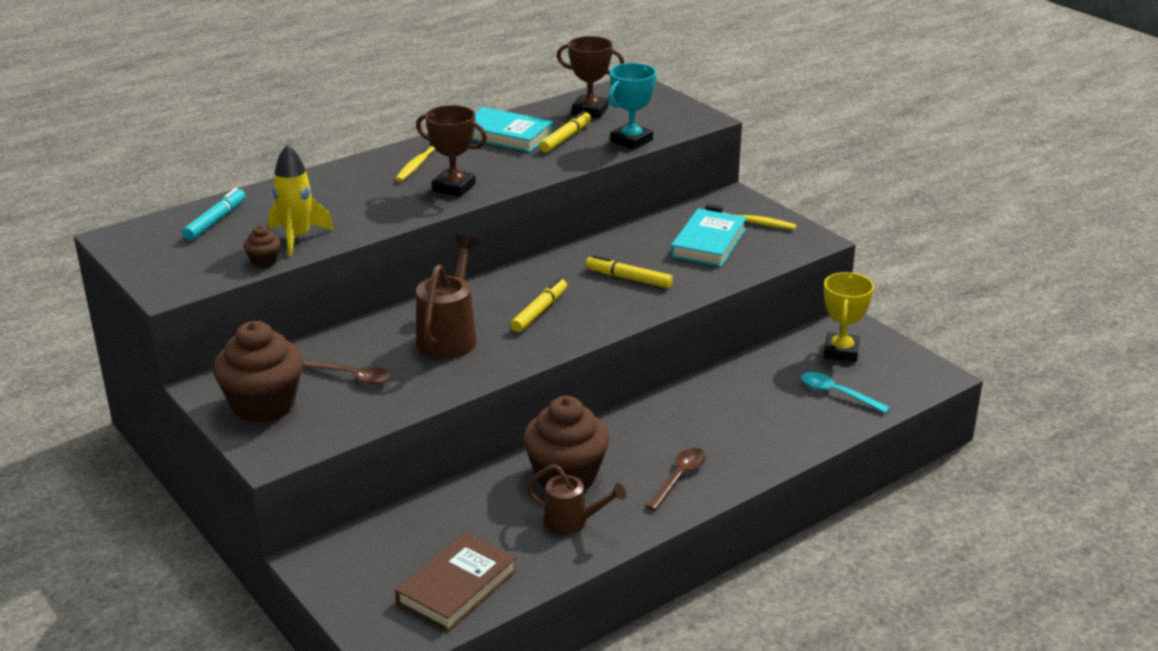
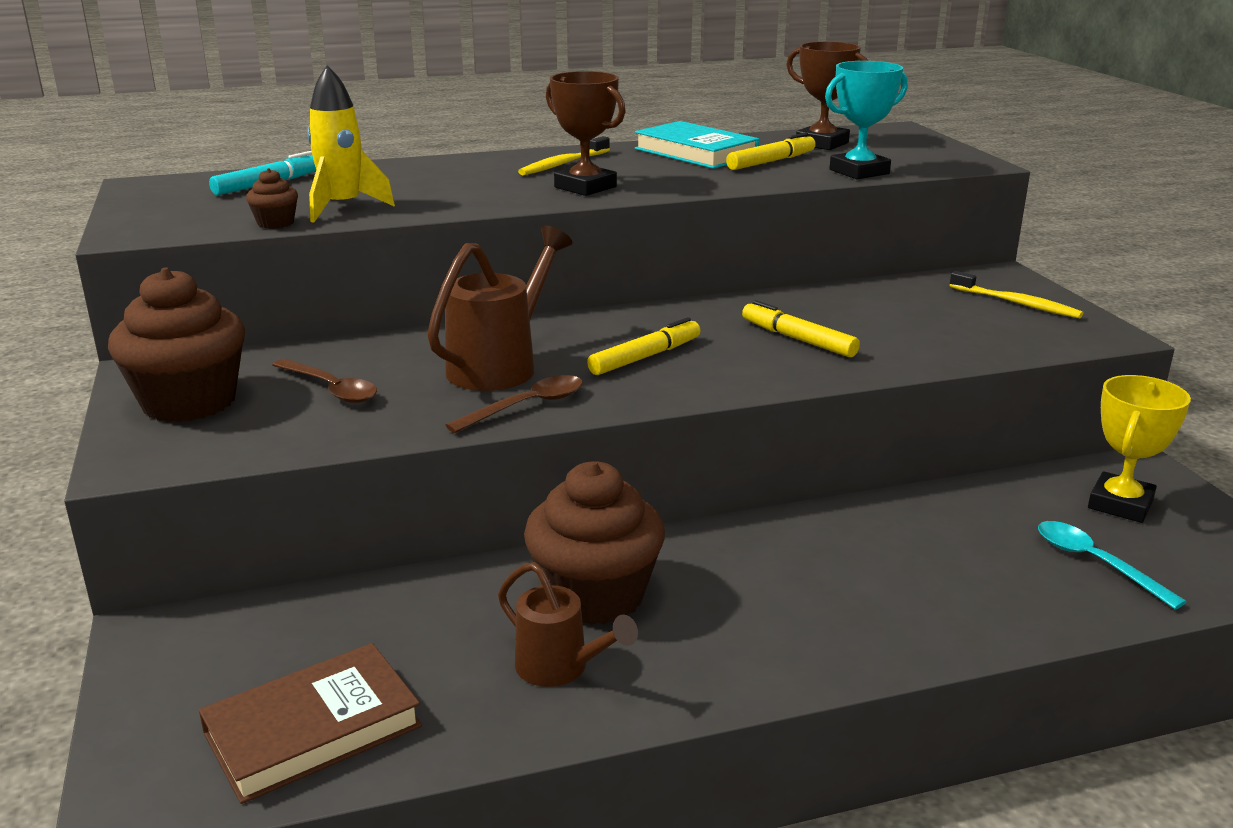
camera: 20 degrees right, 5 degrees down
brown spoon [645,448,706,511] -> brown spoon moved to [446,375,583,433]
turquoise book [671,209,747,267] -> none

